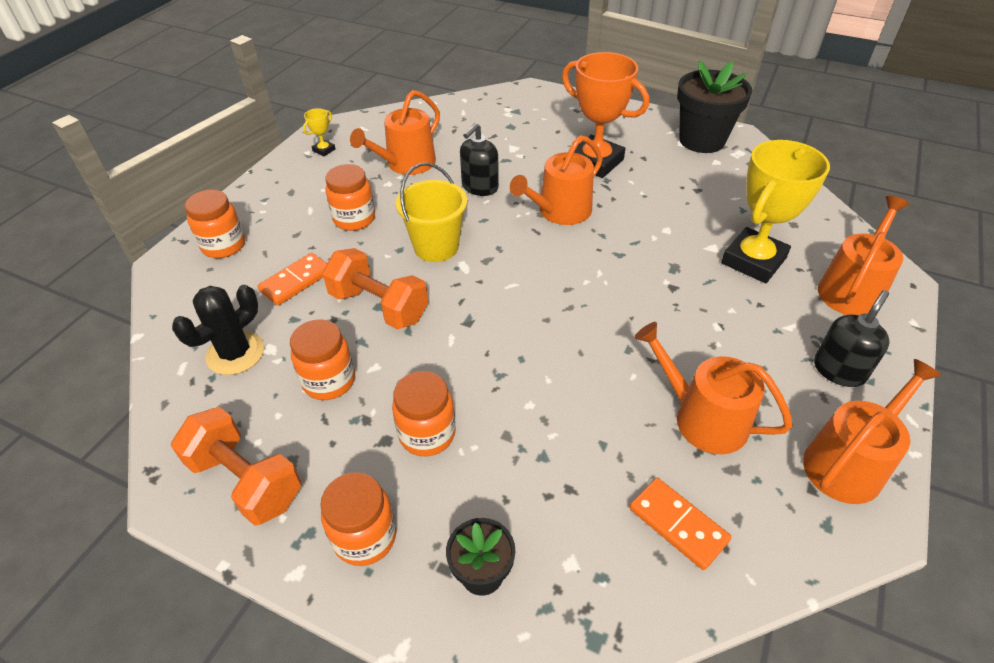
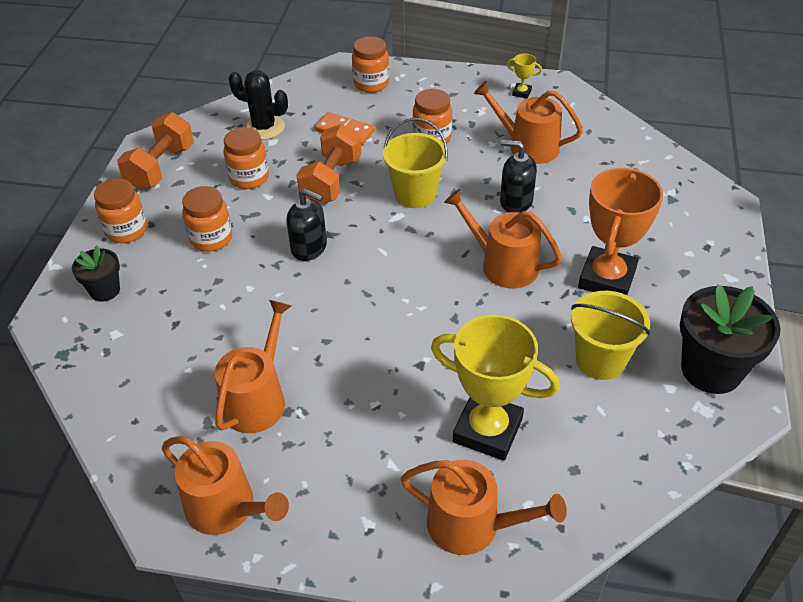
camera: 75 degrees right, 0 degrees up
orange domino [629,478,731,570] -> none
black soap dispenser [814,290,890,387] -> black soap dispenser moved to [286,189,327,261]
none -> yellow bucket [571,291,650,380]

